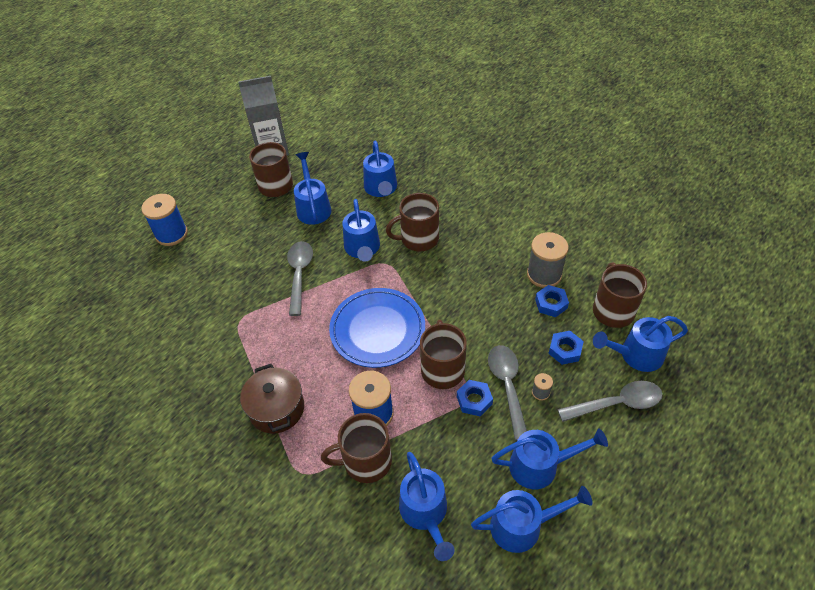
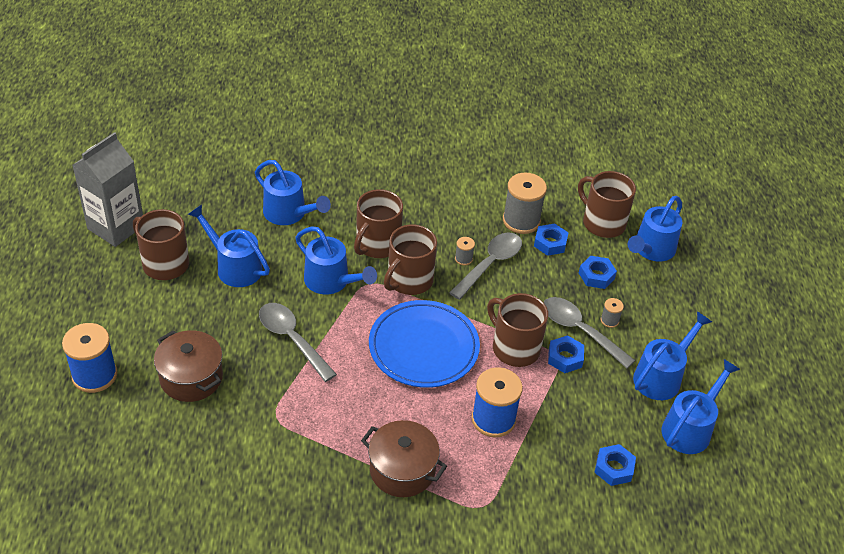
camera: 45 degrees left, 5 degrees down
brown mug [321,413,392,483] -> brown mug moved to [384,224,437,295]
blue watering can [399,452,455,561] -> blue nut [594,444,636,486]
grey spoon [557,381,663,422] -> grey spoon moved to [449,232,522,300]
none -> brown pot [154,330,223,402]
none -> grey spool [455,237,475,265]

